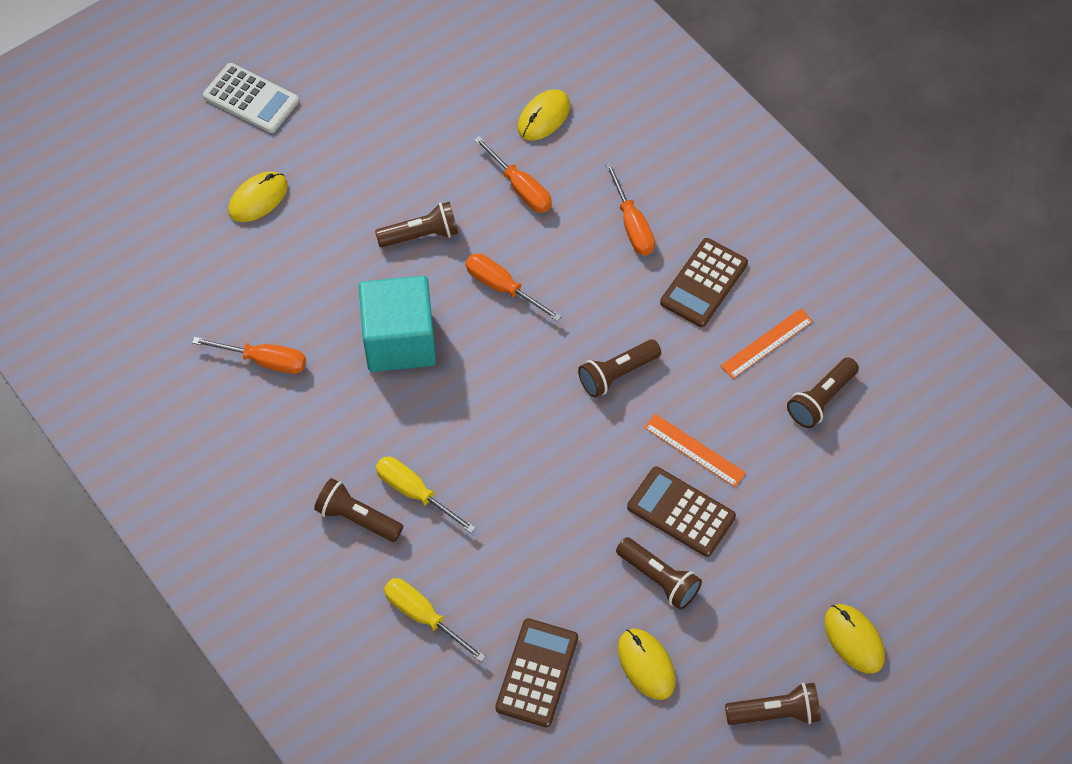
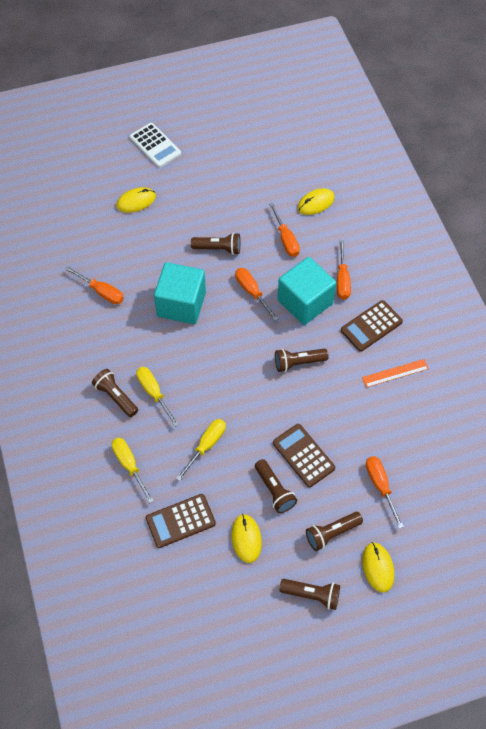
camera: 20 degrees right, 0 degrees up
brown calculator [495,618,578,727] -> brown calculator turned 150 degrees counterclockwise [146,494,216,548]
orange ruler [644,414,746,487] -> none
brown flashlight [787,357,859,428] -> brown flashlight moved to [306,512,363,551]
none -> yellow screwdriver [176,419,226,481]
none -> turquoise cube [278,257,336,325]
none -> orange screwdriver [366,456,404,529]

